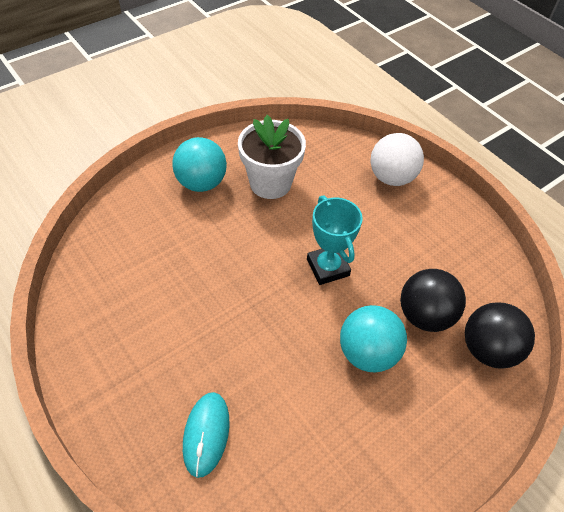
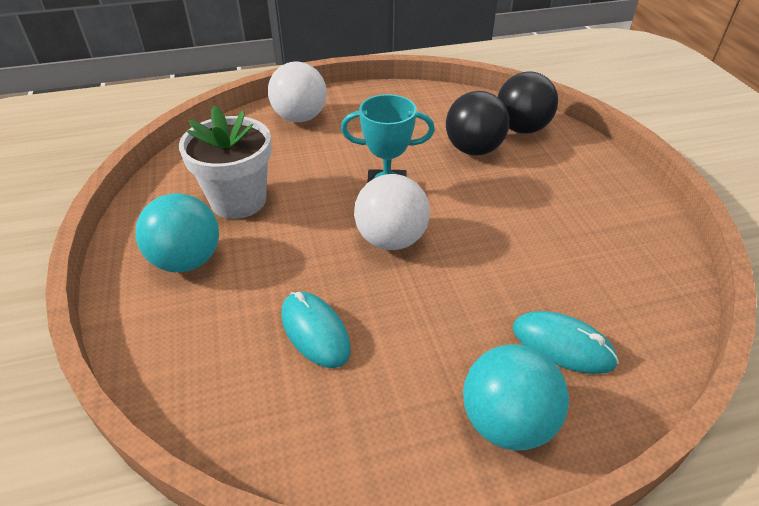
camera: 65 degrees left, 10 degrees down
turquoise ball [340,305,407,372] -> turquoise ball moved to [463,344,569,451]
none -> turquoise mouse [281,291,351,368]
none -> white ball [354,174,430,250]

